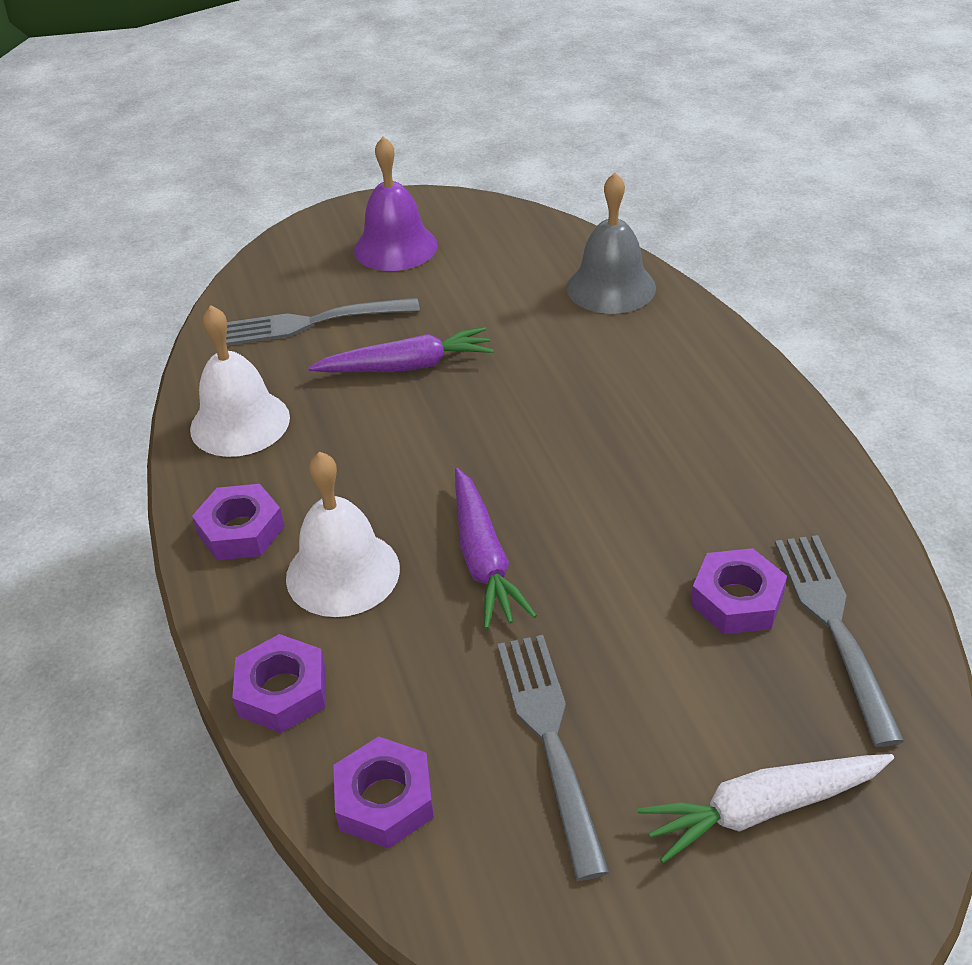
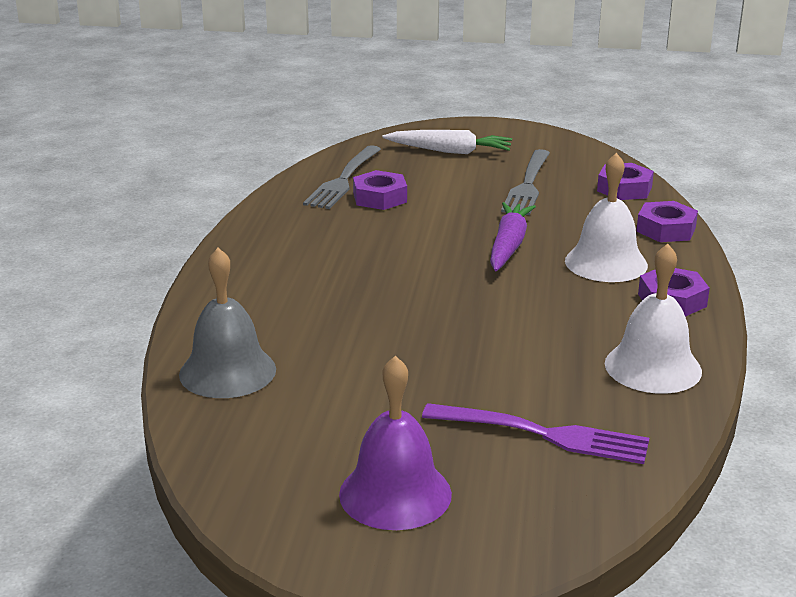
camera: 155 degrees left, 15 degrees down
grey fork [226,298,420,346] -> purple fork [422,403,649,464]
purple carrot [308,327,494,372] -> none

